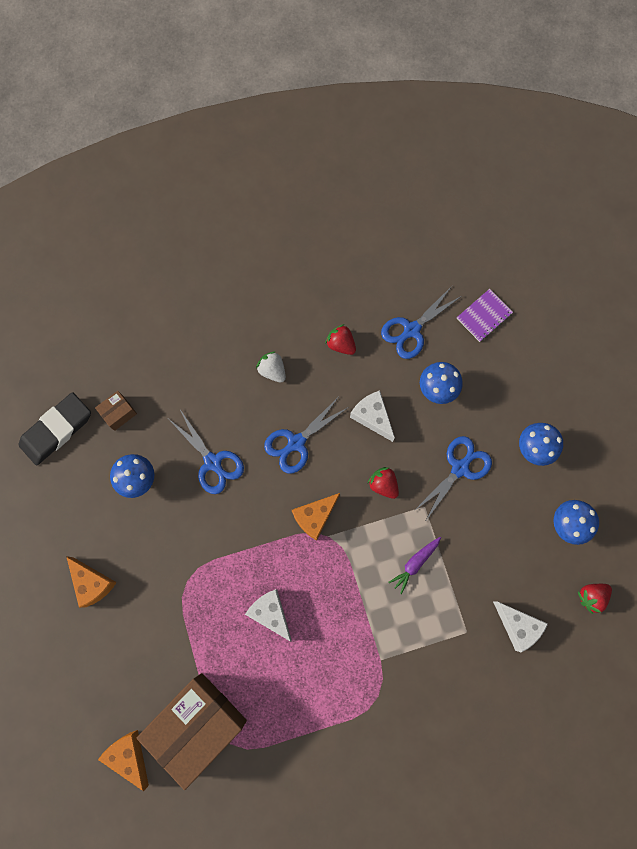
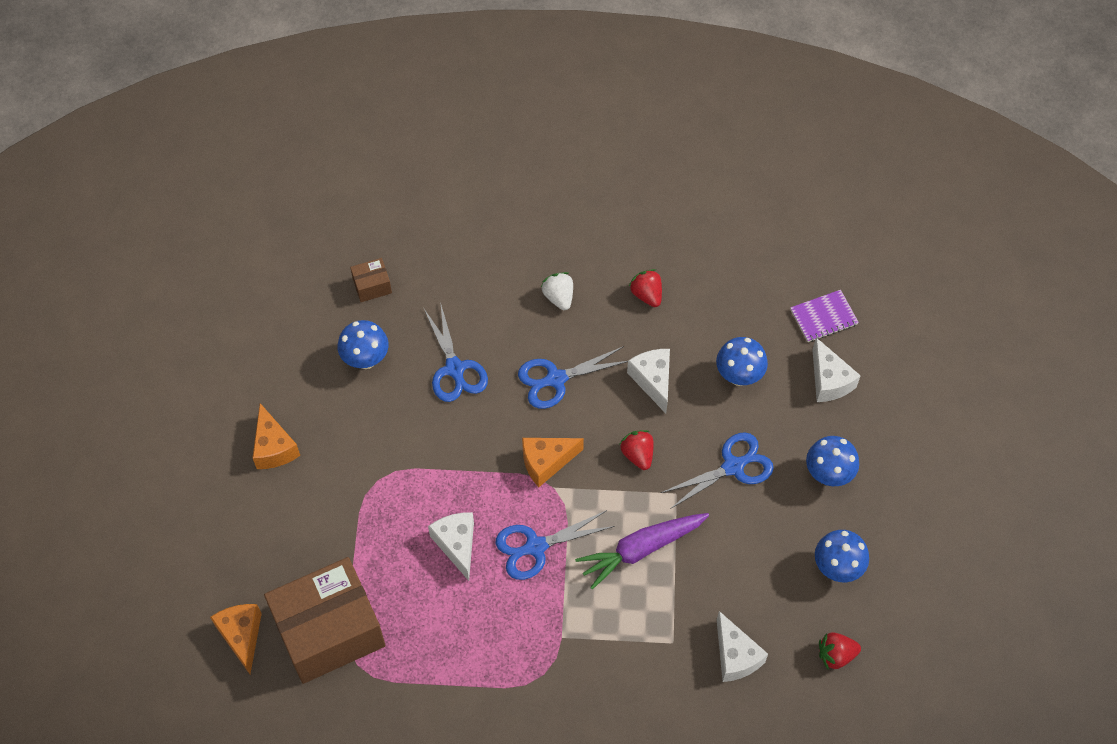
camera: 20 degrees right, 15 degrees down
black eraser [18,392,91,465] -> none
blue scissors [381,286,463,359] -> blue scissors moved to [496,510,614,580]
purple carrot [388,537,441,594] -> purple carrot [575,513,709,590], size x1.68
none -> white cheese [812,338,861,402]

